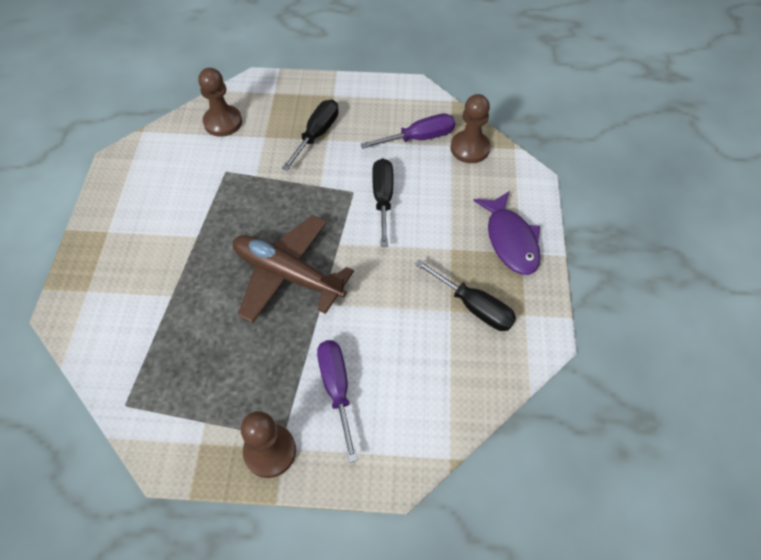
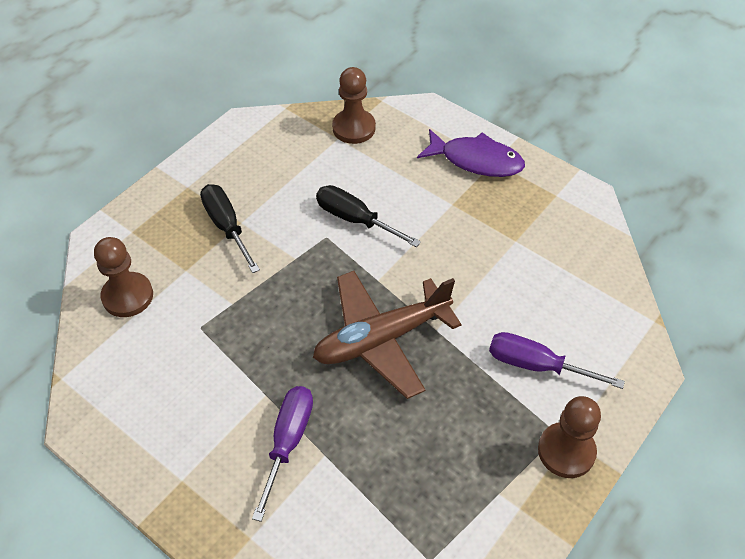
camera: 55 degrees left, 5 degrees down
purple screwdriver [361,114,455,149] -> purple screwdriver moved to [252,386,313,522]
black screwdriver [415,259,516,331] -> none

